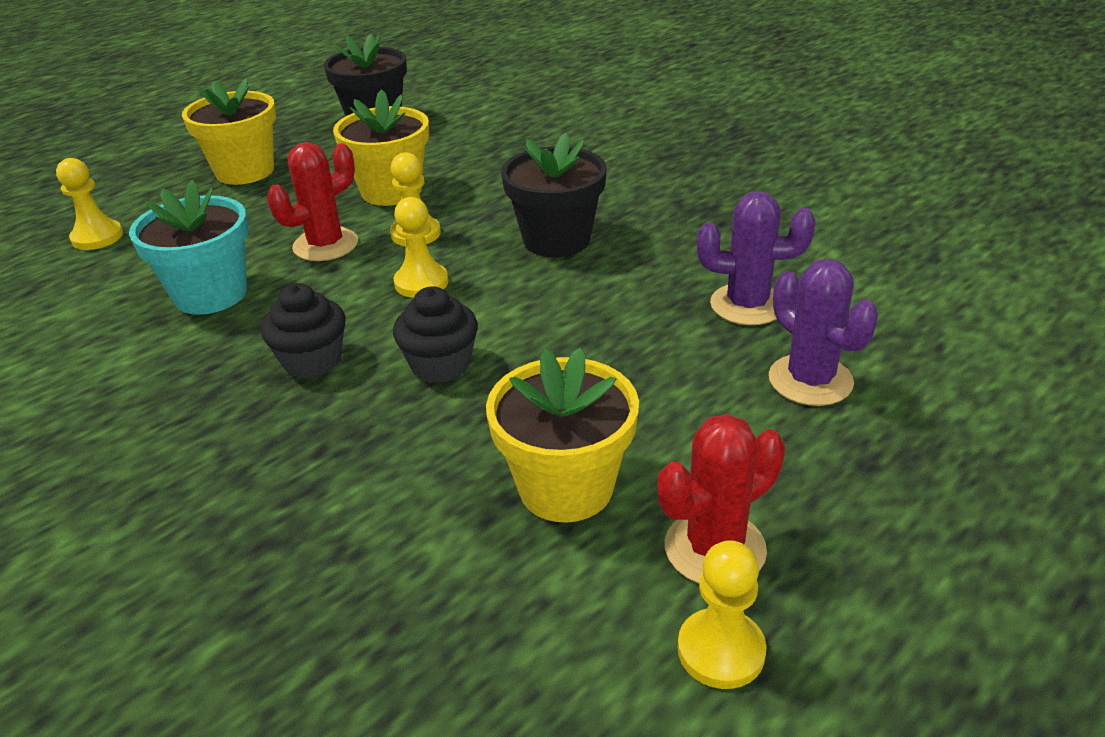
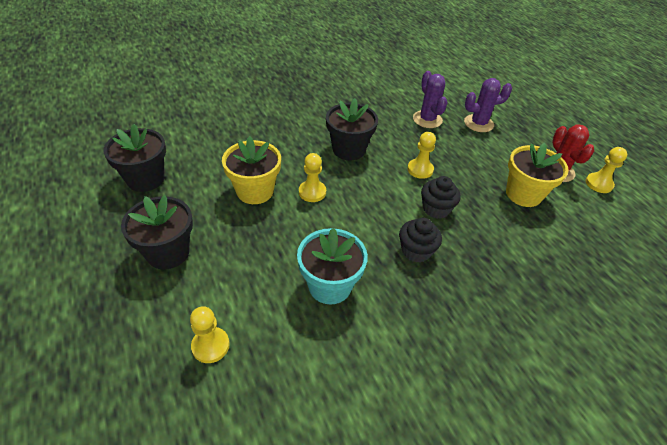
camera: 75 degrees left, 10 degrees up
yellow flower pot [182,79,276,185] -> black flower pot [121,195,193,270]
red cactus [267,142,358,261] -> none
yellow pawn [394,197,449,298] -> yellow pawn moved to [407,132,436,179]
purple cactus [697,191,816,325] -> purple cactus turned 45 degrees counterclockwise [413,71,448,128]

